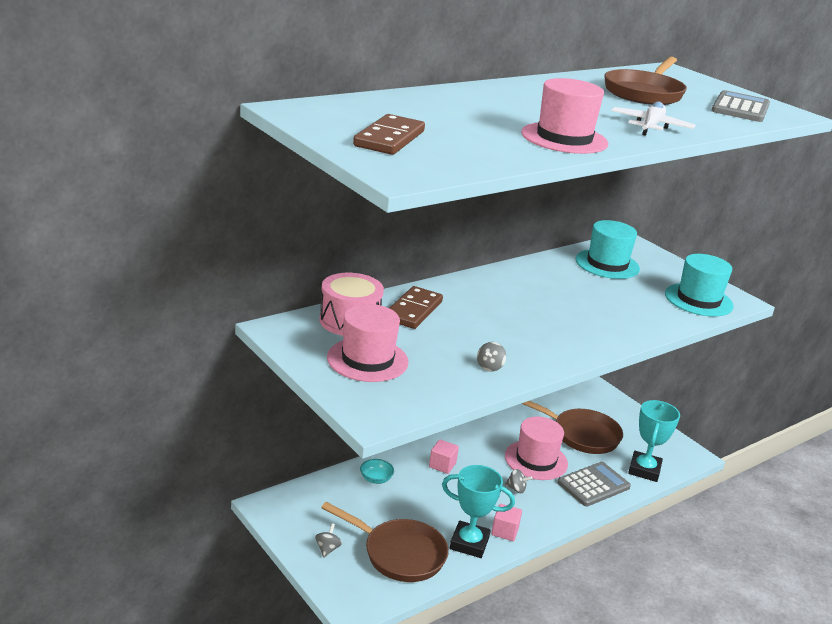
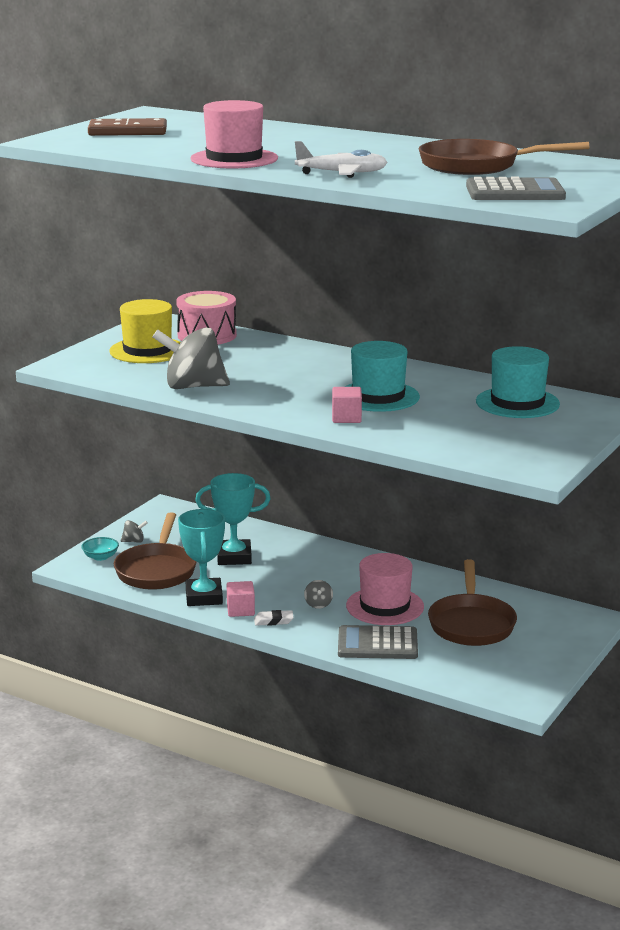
camera: 70 degrees right, 5 degrees down
pink hat [327,304,409,382] -> yellow hat [109,299,181,363]
turquoise bowl [360,459,394,484] -> turquoise bowl moved to [81,537,119,561]
brown domino [390,286,443,329] -> none
pink cube [429,439,459,474] -> pink cube moved to [332,387,362,423]
grey spinning top [477,342,506,371] -> grey spinning top [153,327,230,389], size x2.39
grey calculator [557,462,631,507] -> grey calculator turned 150 degrees clockwise [338,625,418,659]
turquoise trophy [628,400,680,482] -> turquoise trophy moved to [195,473,271,565]
turquoise hat [665,254,734,317] -> turquoise hat moved to [345,341,420,412]
none -> white eraser [254,610,294,626]

